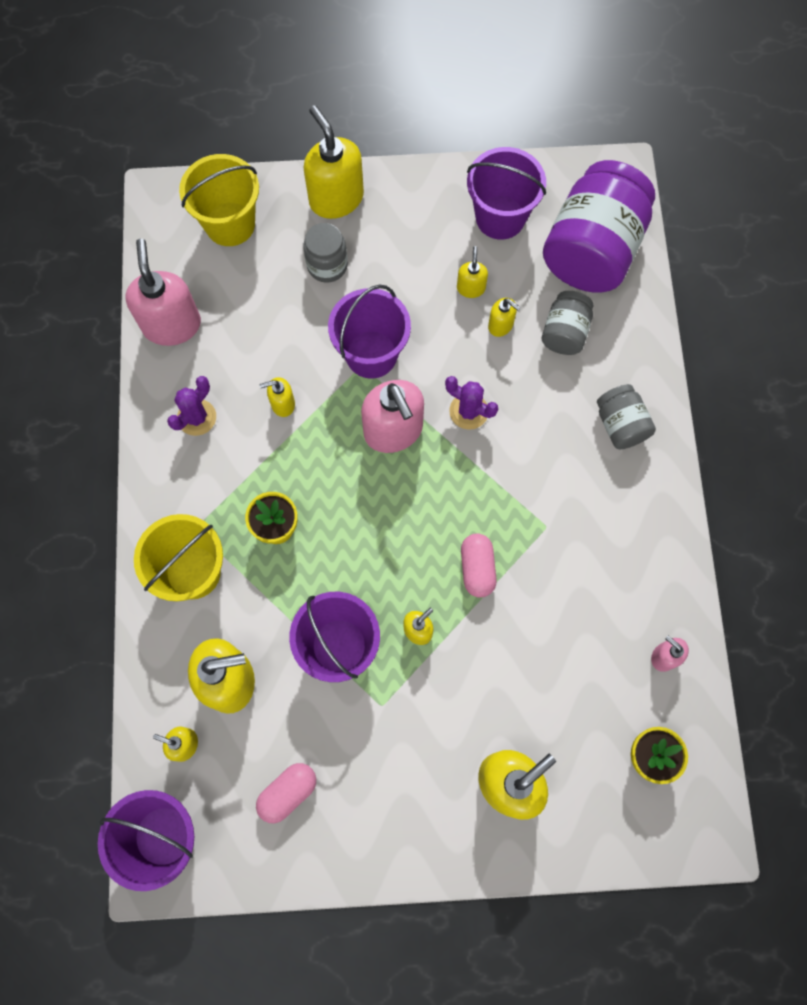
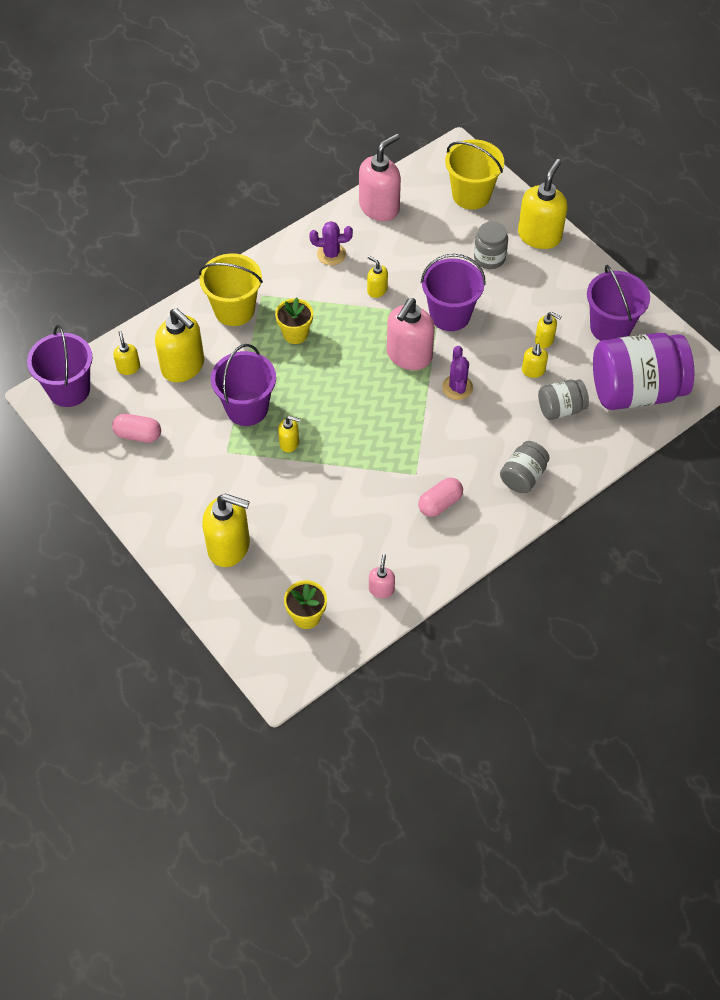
camera: 55 degrees right, 15 degrees down
yellow soap dispenser [457,246,488,298] -> yellow soap dispenser turned 60 degrees clockwise [535,312,561,348]
pink capsule [461,533,497,597] -> pink capsule moved to [418,477,463,517]

